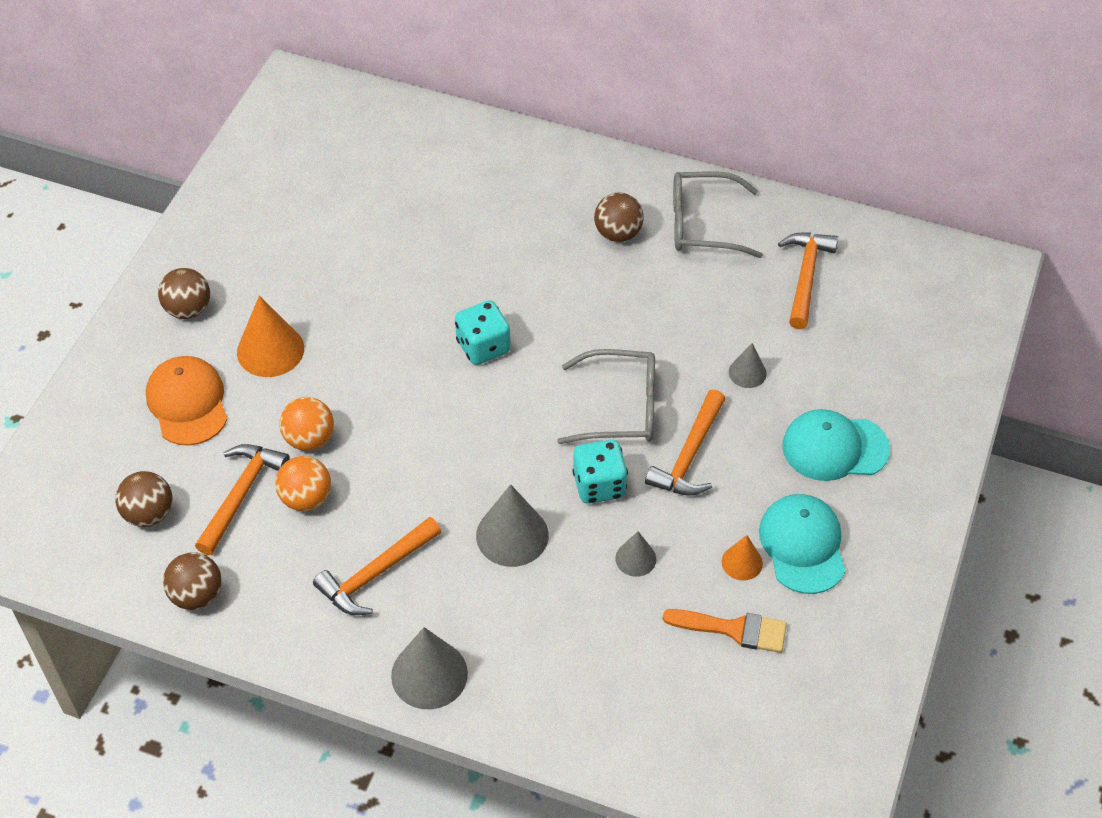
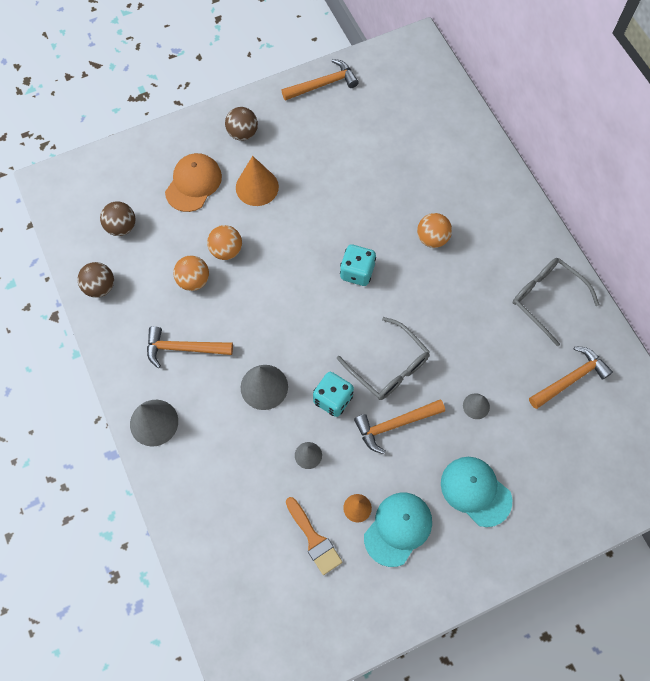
camera: 45 degrees right, 15 degrees up
orange hammer [195,444,290,555] -> orange hammer moved to [281,59,359,101]
brown ball [594,192,644,242] -> none
none -> orange ball [417,213,452,248]

